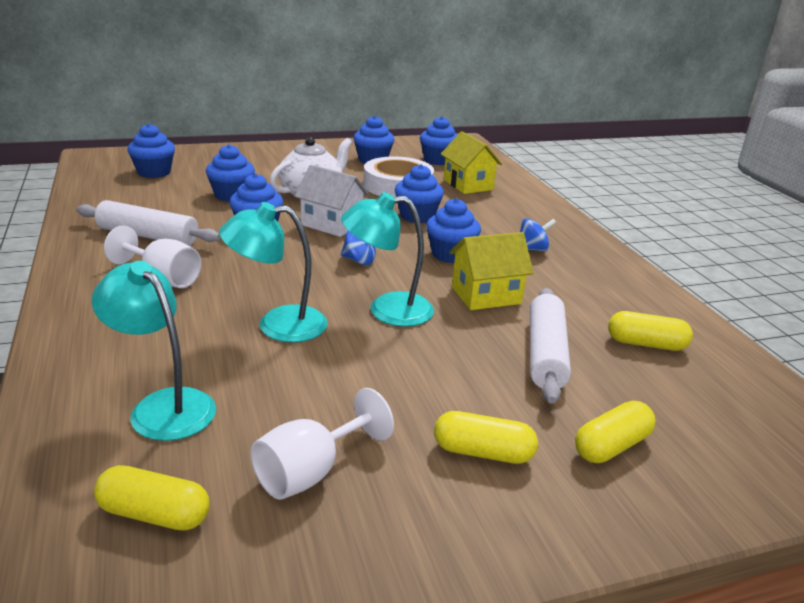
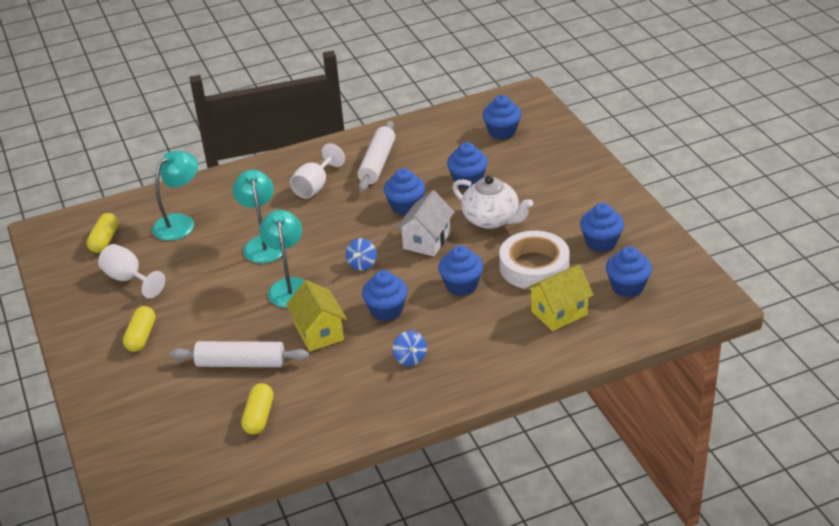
camera: 90 degrees right, 10 degrees up
yellow capsule [575,401,656,463] -> none

